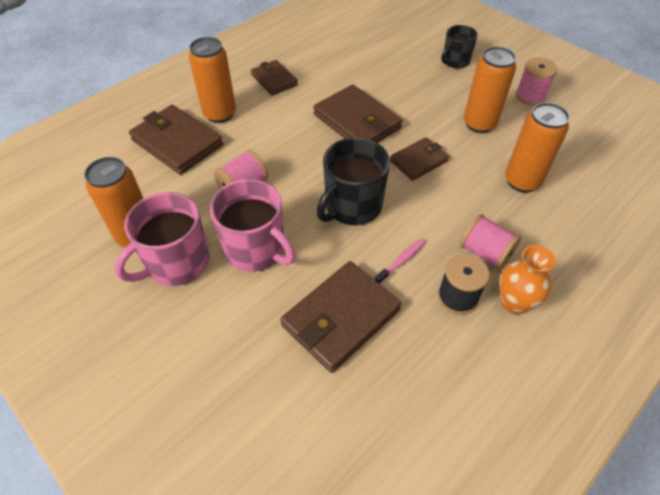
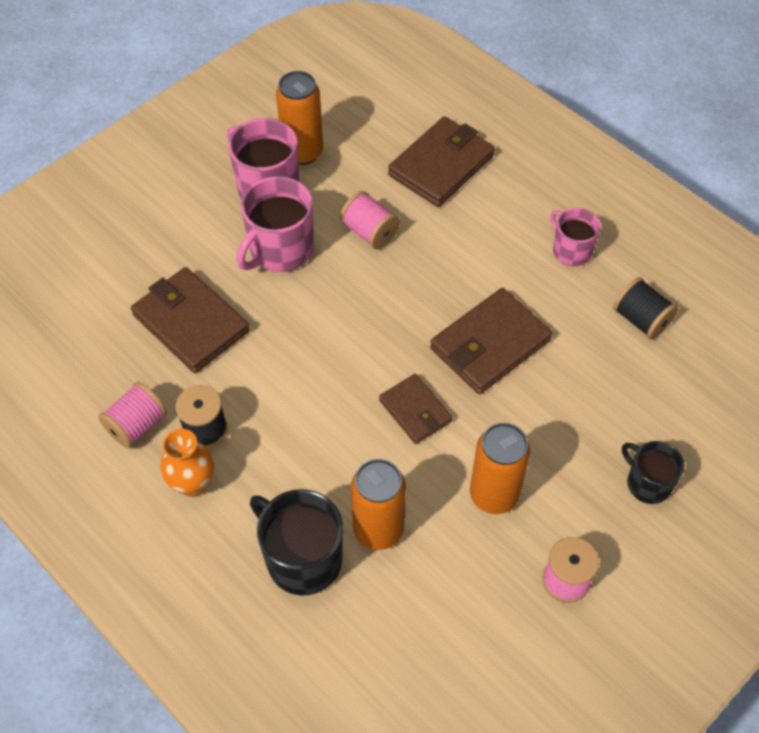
camera: 90 degrees right, 5 degrees up
orange can [189,37,236,123] -> none
brown wallet [251,60,298,96] -> pink mug [550,208,601,266]
black mug [317,137,390,225] -> black mug moved to [250,489,343,596]
pink toothbrush [375,239,425,284] -> none
pink spool [460,214,521,270] -> pink spool moved to [98,382,167,448]
none -> black spool [613,277,678,339]

